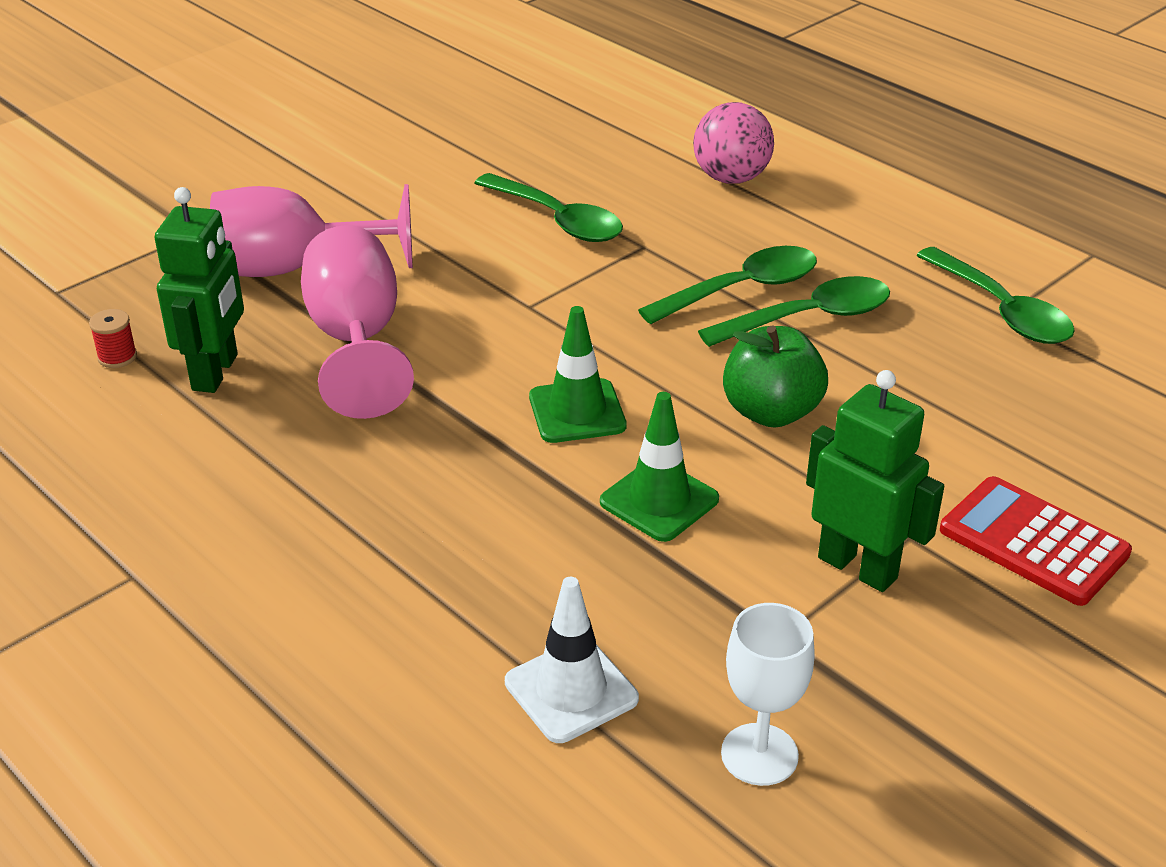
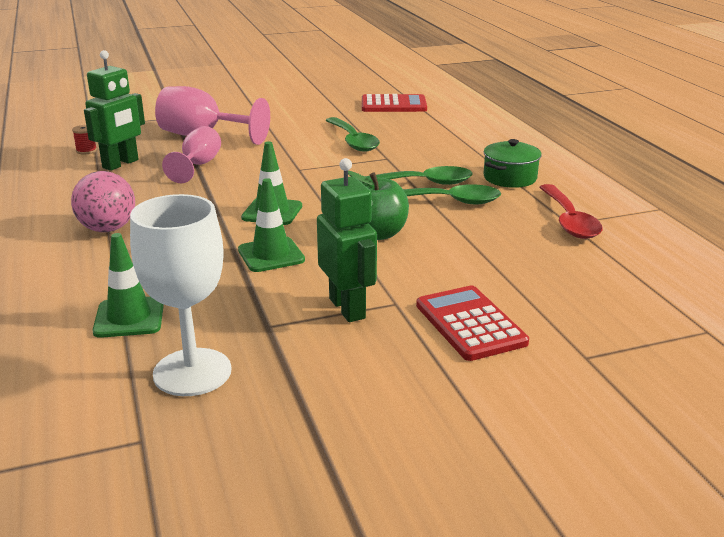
camera: 25 degrees right, 10 degrees down
pink goblet [301,225,414,419] -> pink goblet [162,126,221,183], size x0.65
white traffic cone [505,577,639,743] -> green traffic cone [93,233,164,338]
pink ball [693,102,774,184] -> pink ball moved to [71,171,135,232]
white goblet [721,603,815,786] -> white goblet [130,194,232,396], size x1.54
green spoon [916,247,1075,344] -> red spoon [539,184,602,239]
none -> red calculator [362,94,427,112]
none -> green pot [483,139,542,188]

